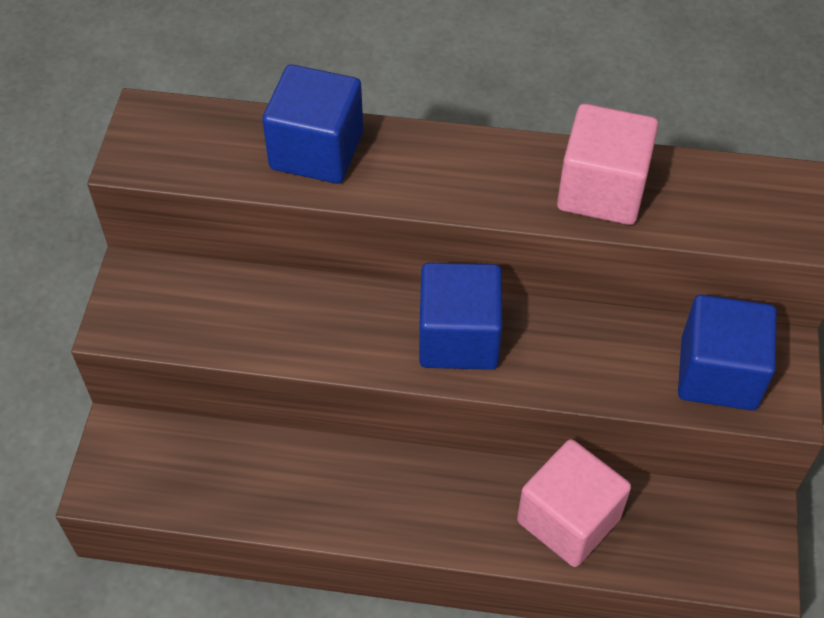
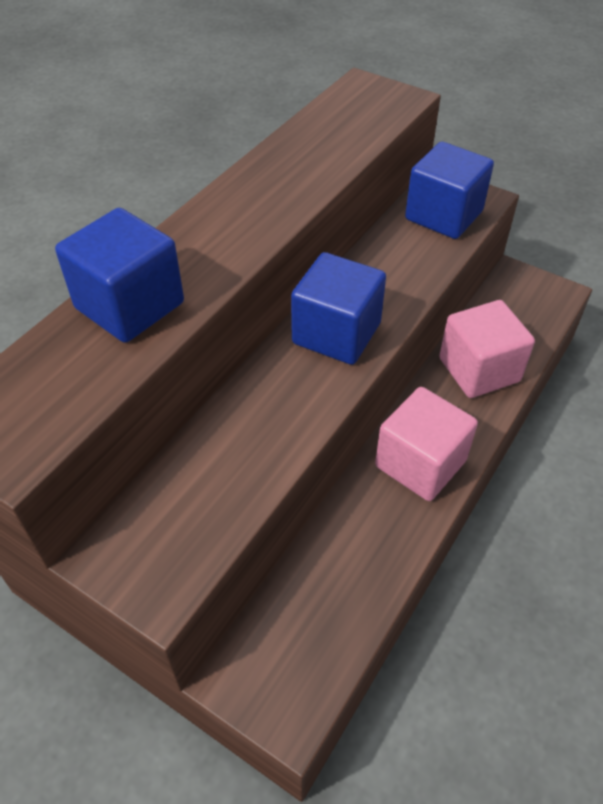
camera: 65 degrees left, 5 degrees down
pink cube [557,103,659,225] -> pink cube moved to [375,387,478,501]

